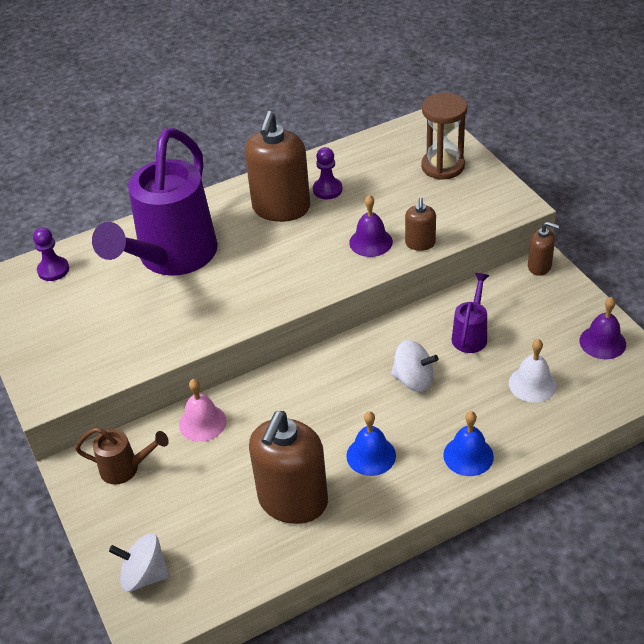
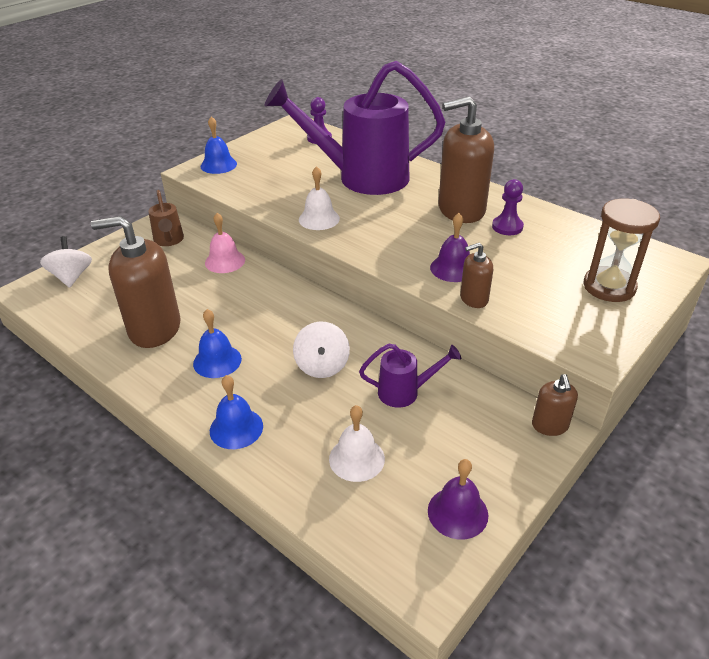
camera: 65 degrees right, 5 degrees down
none -> blue bell [201,116,237,174]
none -> white bell [299,166,340,230]

